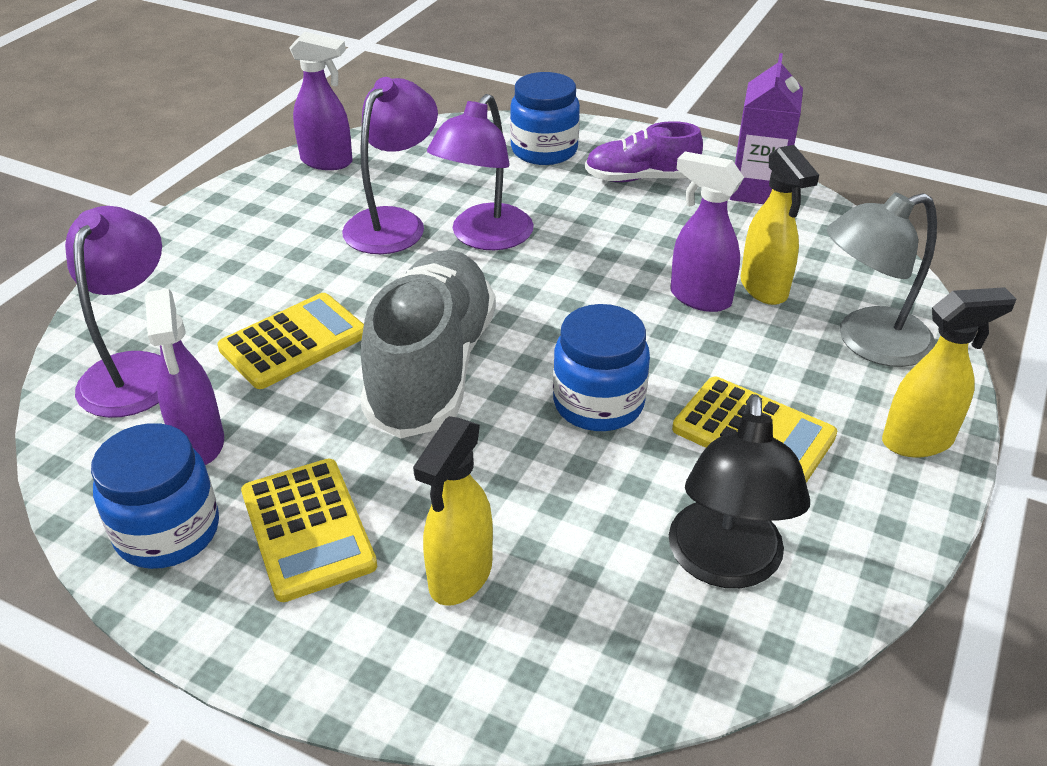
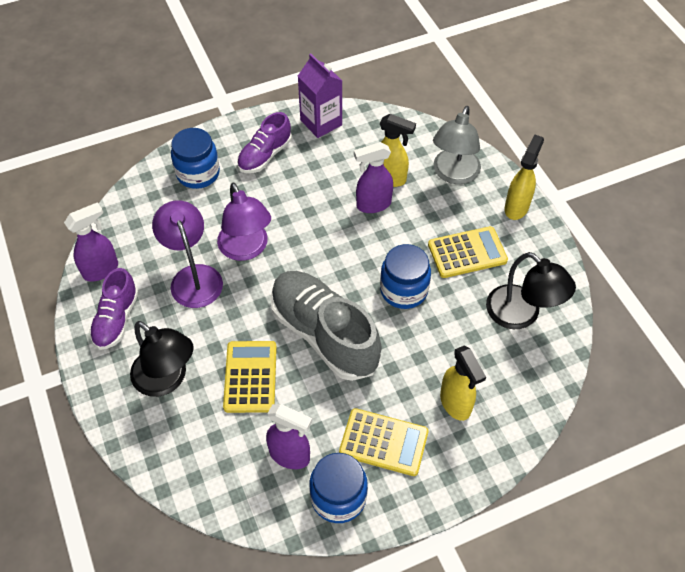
camera: 50 degrees left, 15 degrees up
purple lamp [65,206,162,418] -> none
none -> purple shoe [89,268,139,350]
none -> black lamp [130,321,194,397]

